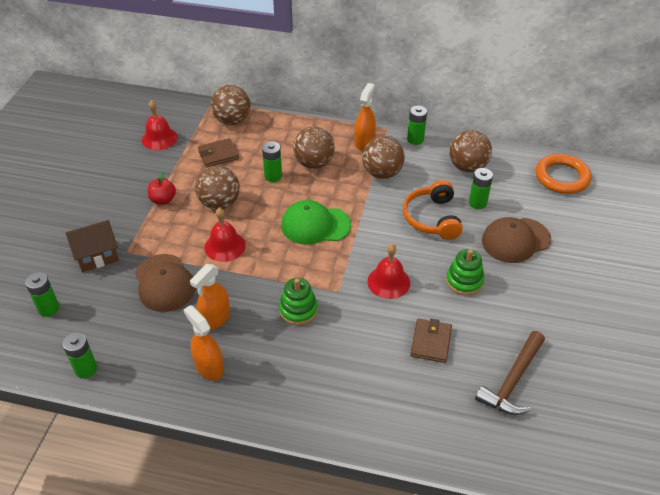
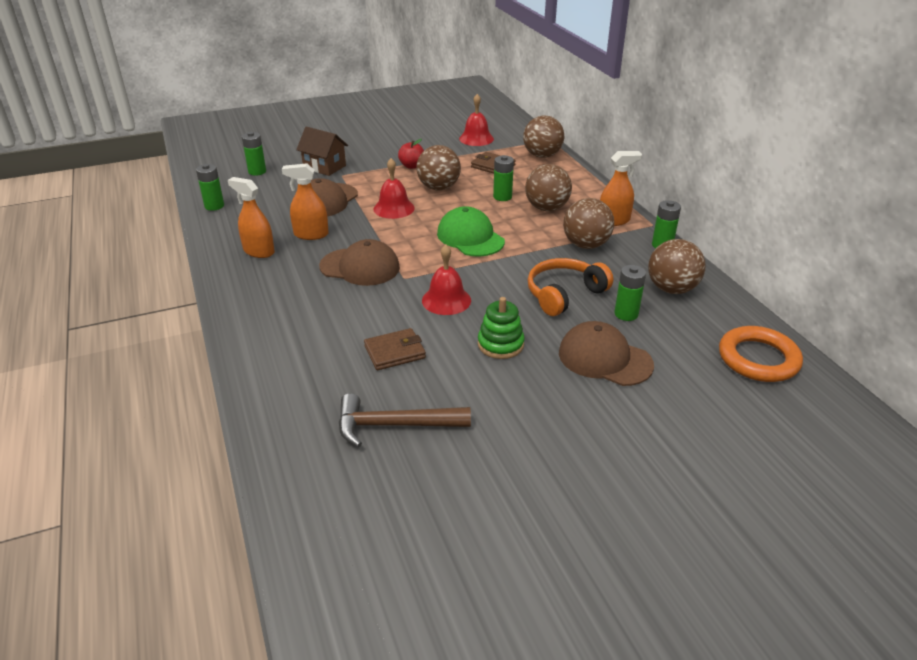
camera: 55 degrees right, 10 degrees down
orange spray bottle [183,305,224,381] -> orange spray bottle turned 75 degrees counterclockwise [228,177,275,258]
green stacking toy [279,278,318,325] -> brown cap [319,239,400,286]

